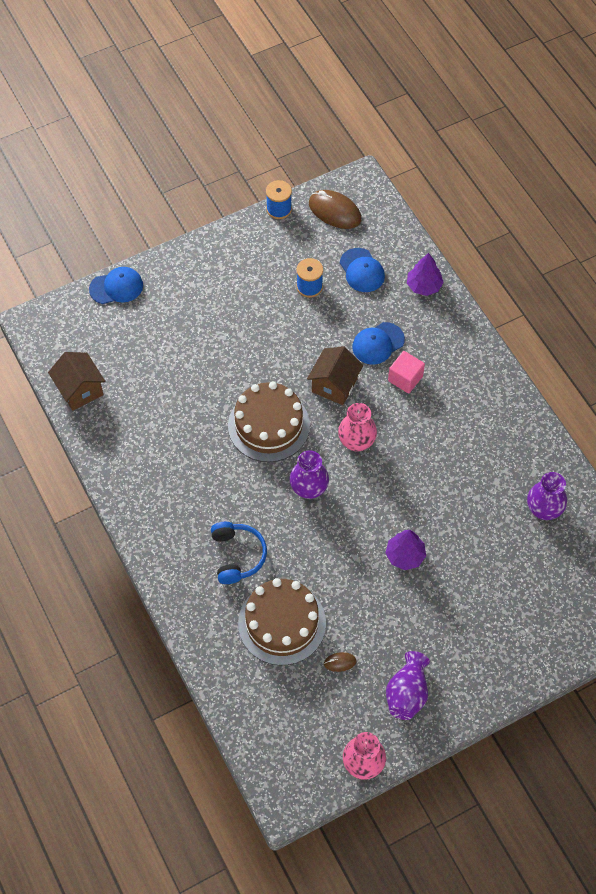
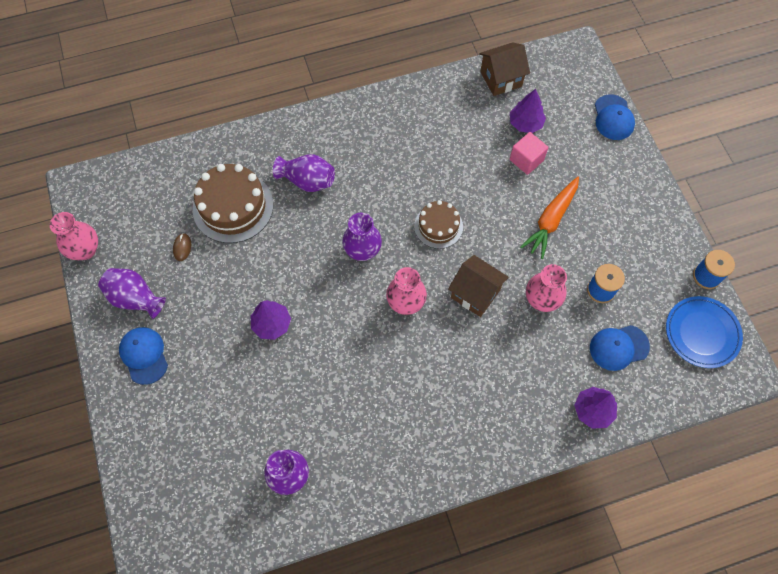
camera: 100 degrees right, 5 degrees up
blue headphones [211,522,267,584] -> purple vase [273,154,335,192]
brown cake [228,382,310,462] -> brown cake [414,200,463,249], size x0.60
brown mouse [309,190,362,229] -> blue plate [666,296,743,368]
blue cap [352,322,405,365] -> blue cap moved to [119,327,168,385]
pink cube [388,351,425,394] -> pink cube moved to [510,132,548,175]
none -> purple tree [510,89,546,133]
none -> orange carrot [520,177,579,259]
none -> pink vase [526,264,567,312]

